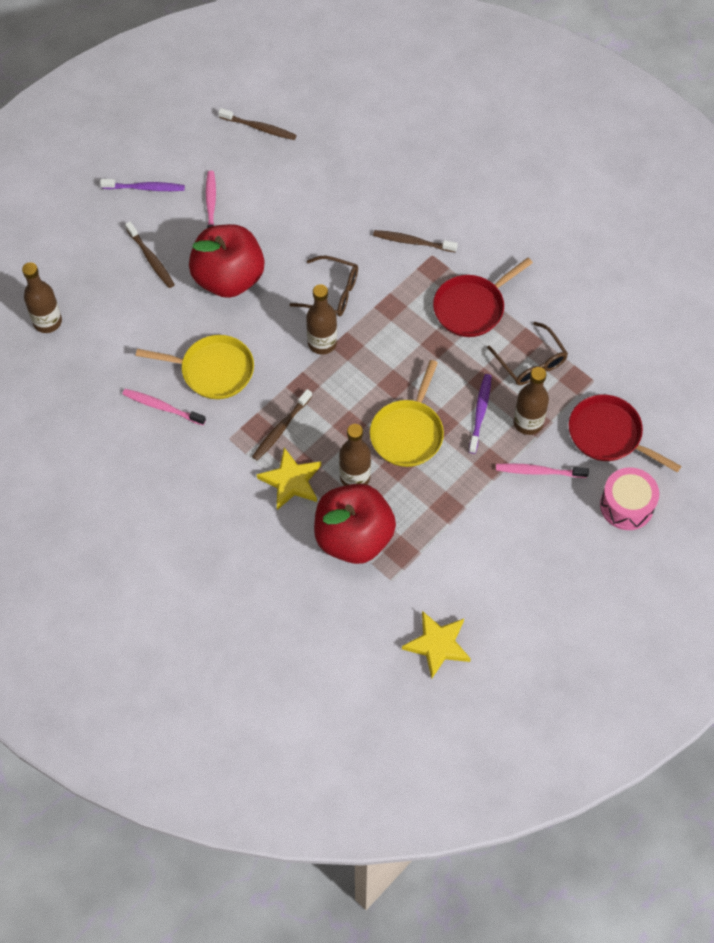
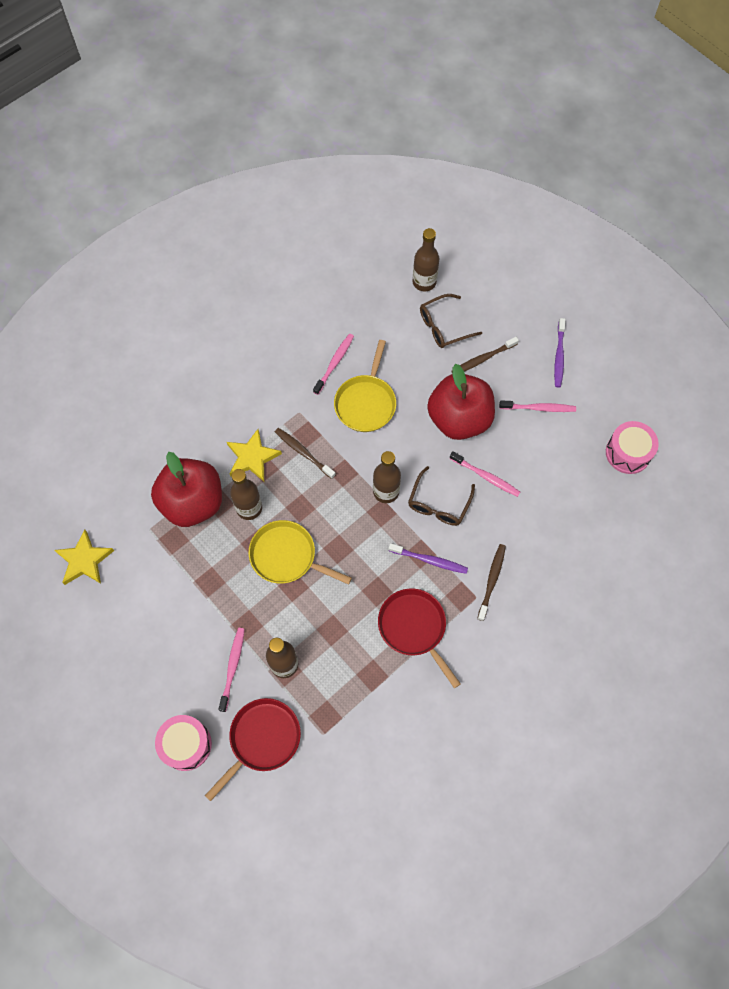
camera: 95 degrees right, 5 degrees up
brown toothbrush [218,108,296,140] -> pink drum [606,421,659,474]
purple toothbrush [469,374,492,454] -> purple toothbrush moved to [388,543,468,574]
brown glasses [487,322,568,385] -> brown glasses moved to [420,294,482,348]
none -> pink toothbrush [449,451,520,497]

